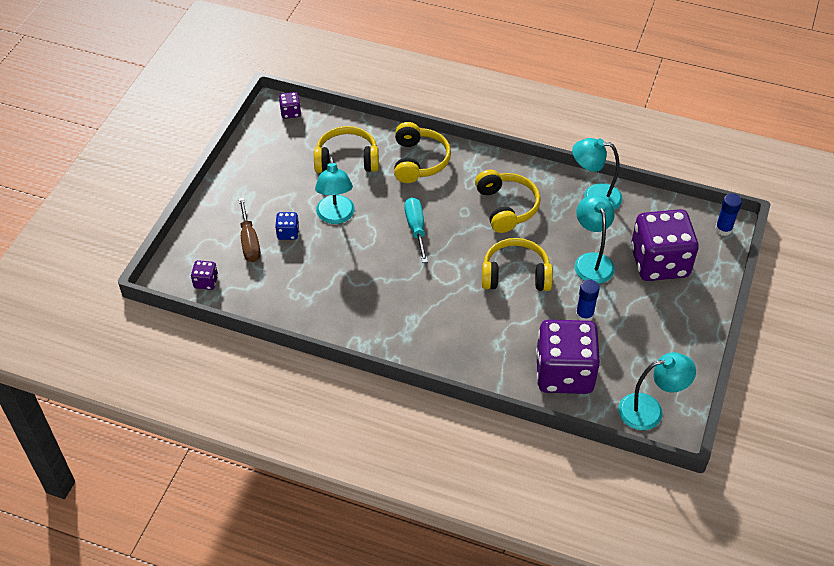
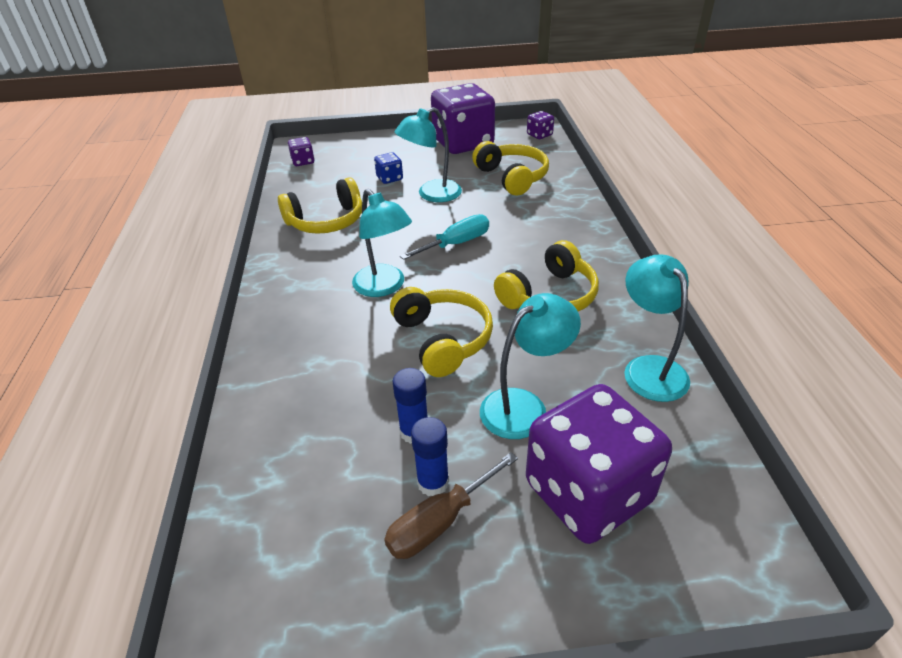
camera: 65 degrees right, 10 degrees down
brown screwdriver [238,197,261,262] -> brown screwdriver moved to [384,452,518,559]
yellow headphones [394,122,451,183] -> yellow headphones moved to [278,177,362,234]
purple dice [536,319,600,394] -> purple dice moved to [431,83,495,154]
turquoise lamp [618,352,696,430] -> turquoise lamp moved to [352,189,412,297]
blue glue stick [715,193,742,236] -> blue glue stick moved to [411,417,449,496]

